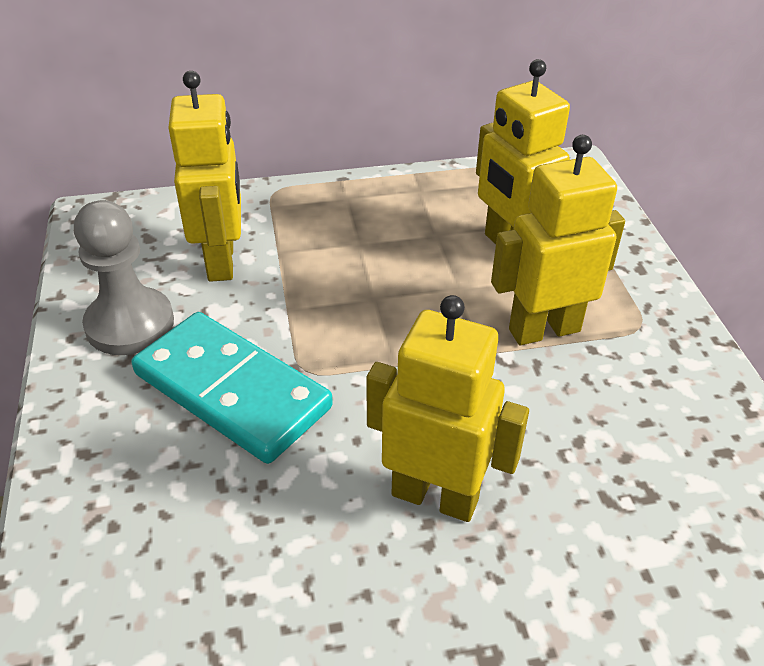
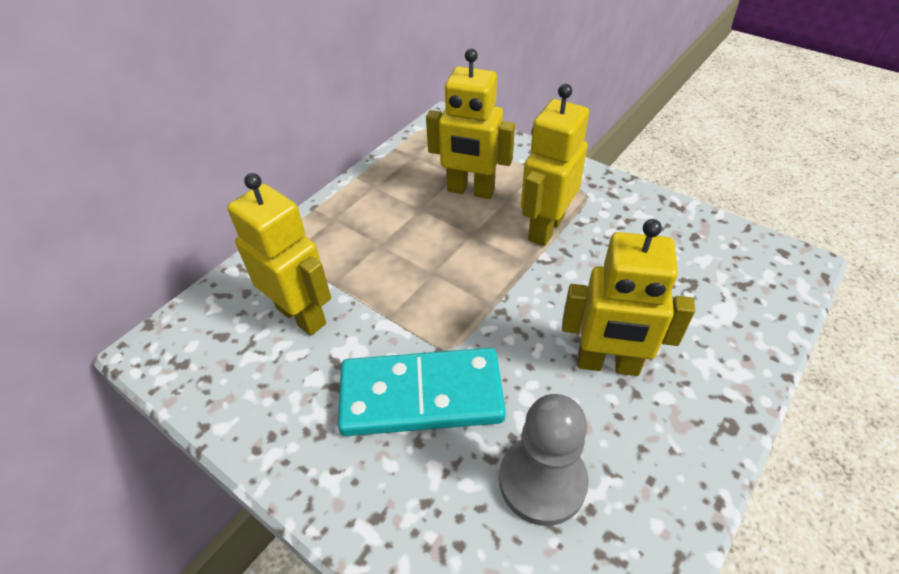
camera: 40 degrees left, 5 degrees up
grey pawn [74,200,174,355] -> grey pawn moved to [499,394,589,526]
yellow robot [366,295,529,522] -> yellow robot turned 150 degrees counterclockwise [562,219,695,376]

